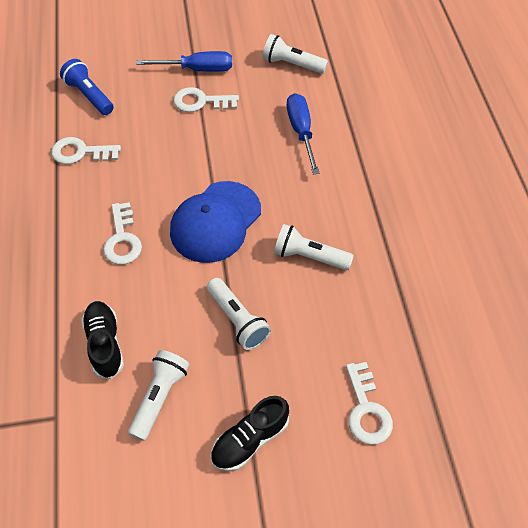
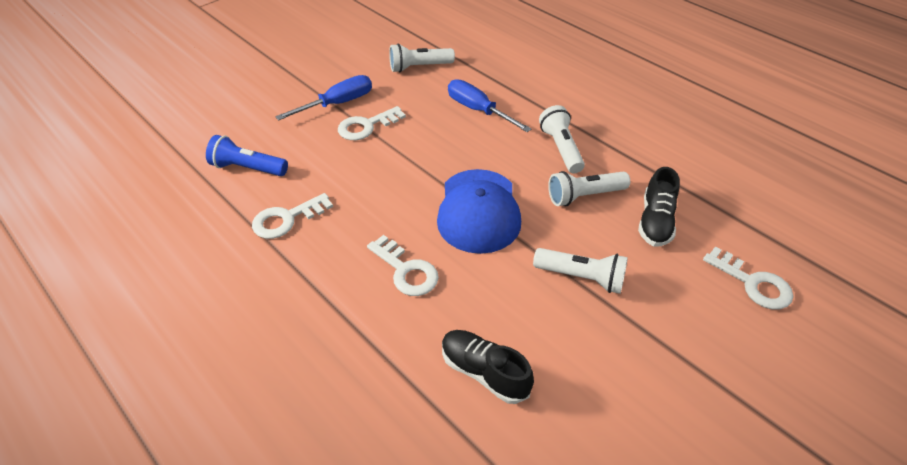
camera: 35 degrees left, 10 degrees down
white flashlight [128,350,190,441] -> white flashlight moved to [539,105,585,173]
black shoe [210,396,289,471] -> black shoe moved to [638,167,680,247]

